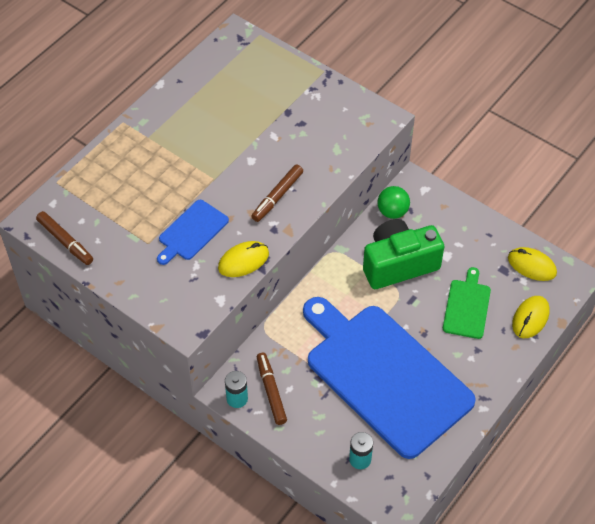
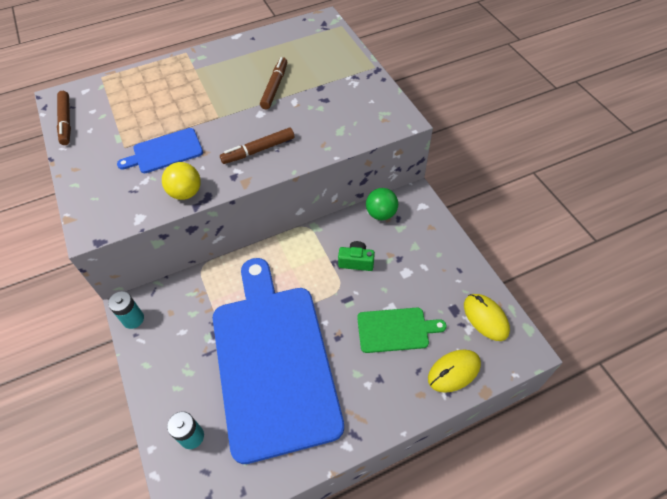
camera: 30 degrees right, 0 degrees up
yellow mouse [218,241,269,277] -> yellow ball [162,162,201,200]
brown marker [257,353,287,425] -> brown marker moved to [260,57,287,109]
green camera [363,219,444,289] -> green camera [338,241,375,271], size x0.45
green cutting board [443,267,491,339] -> green cutting board turned 45 degrees clockwise [357,308,447,353]

